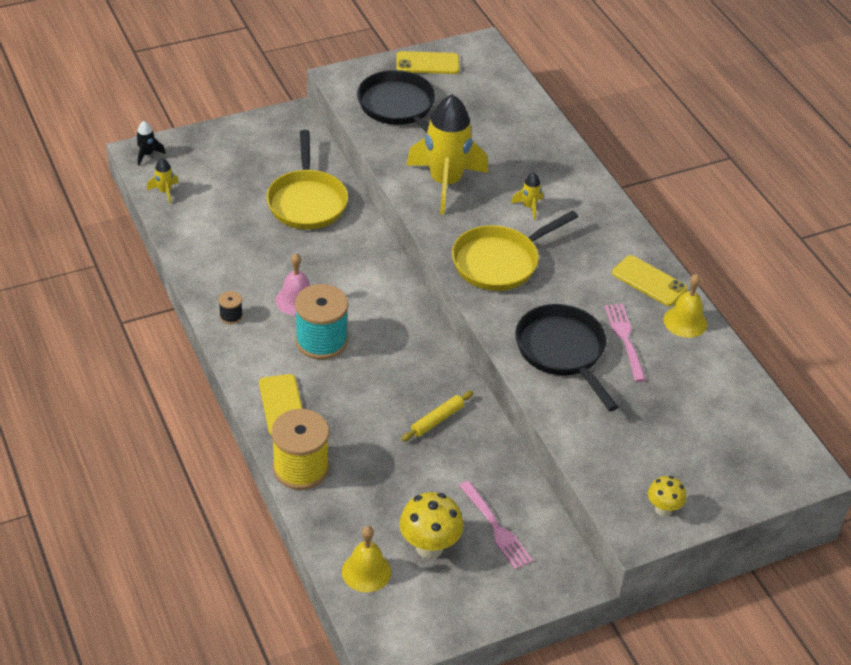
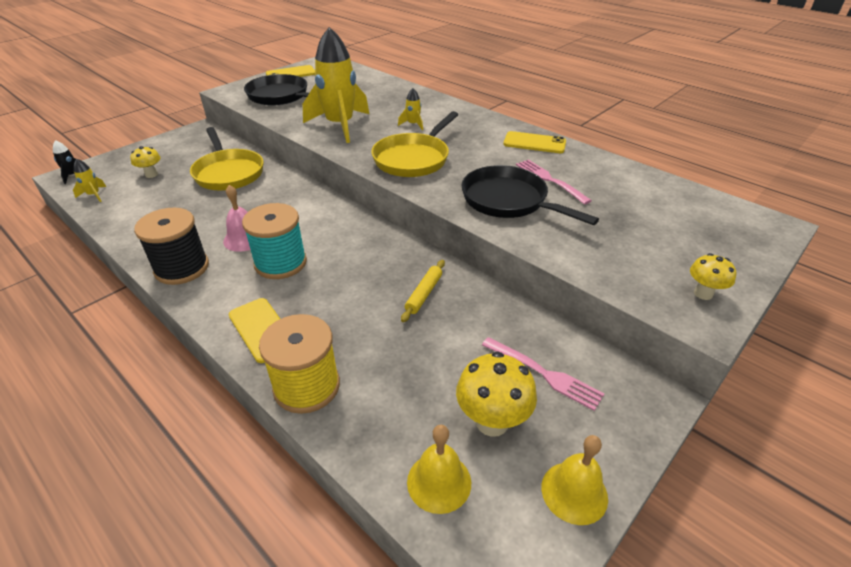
camera: 20 degrees left, 5 degrees down
black spool [219,291,243,324] -> black spool [134,208,209,285], size x2.23
yellow bell [663,274,707,338] -> yellow bell moved to [541,435,608,525]
none -> yellow mushroom [130,146,161,178]

